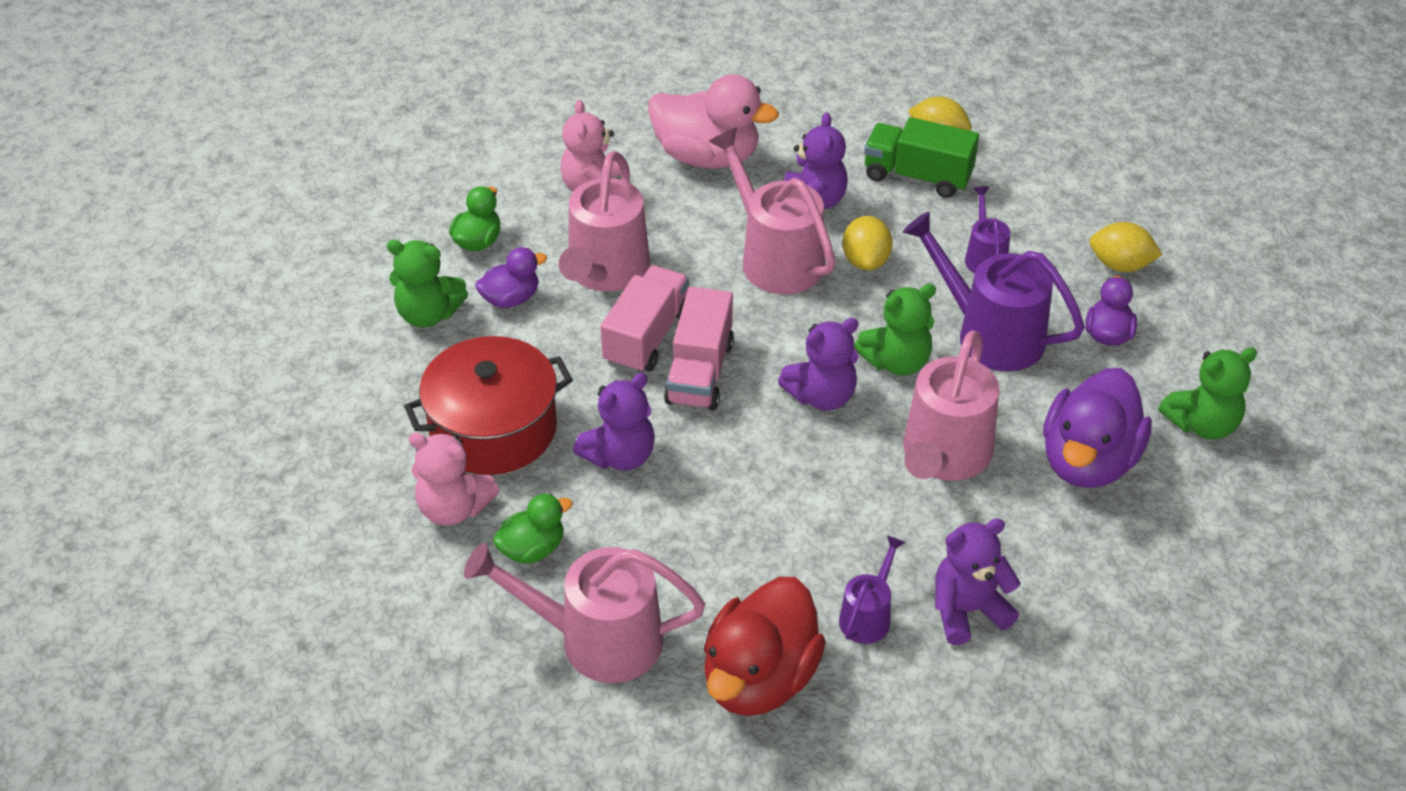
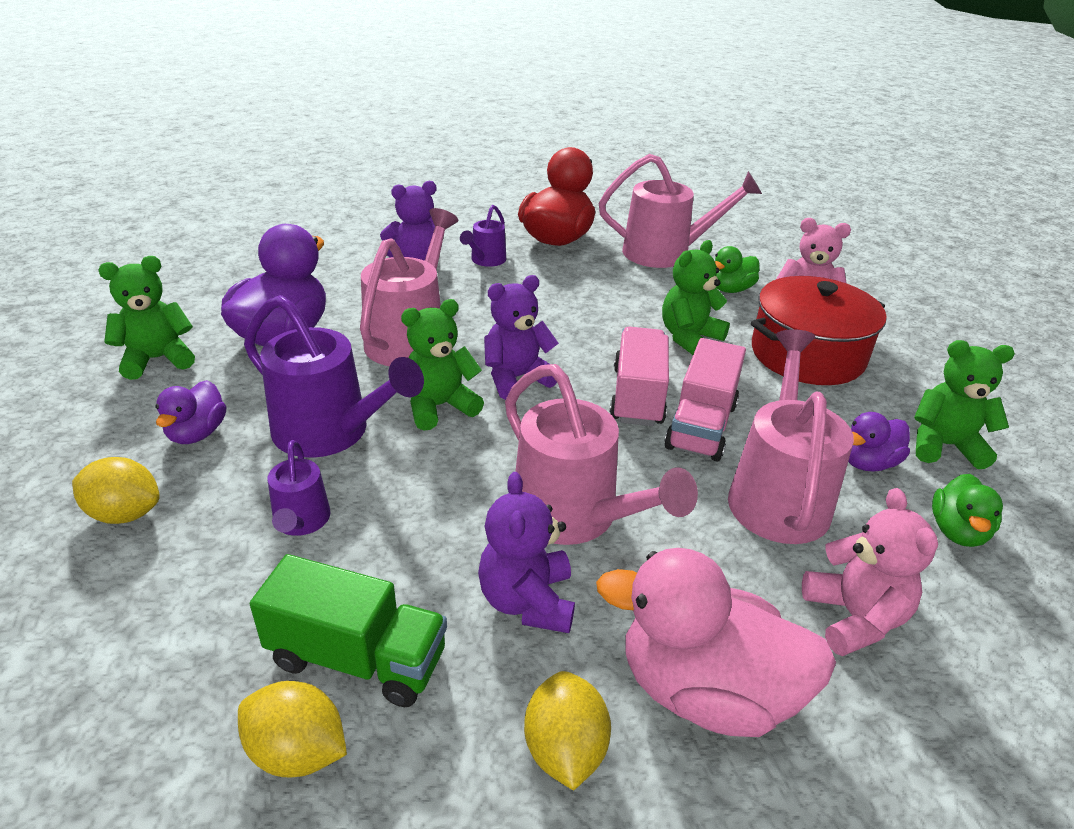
camera: 175 degrees right, 10 degrees down
purple teddy bear [573,373,655,470] -> green teddy bear [662,240,730,355]
yellow lemon [842,216,893,270] -> yellow lemon moved to [524,671,611,791]

